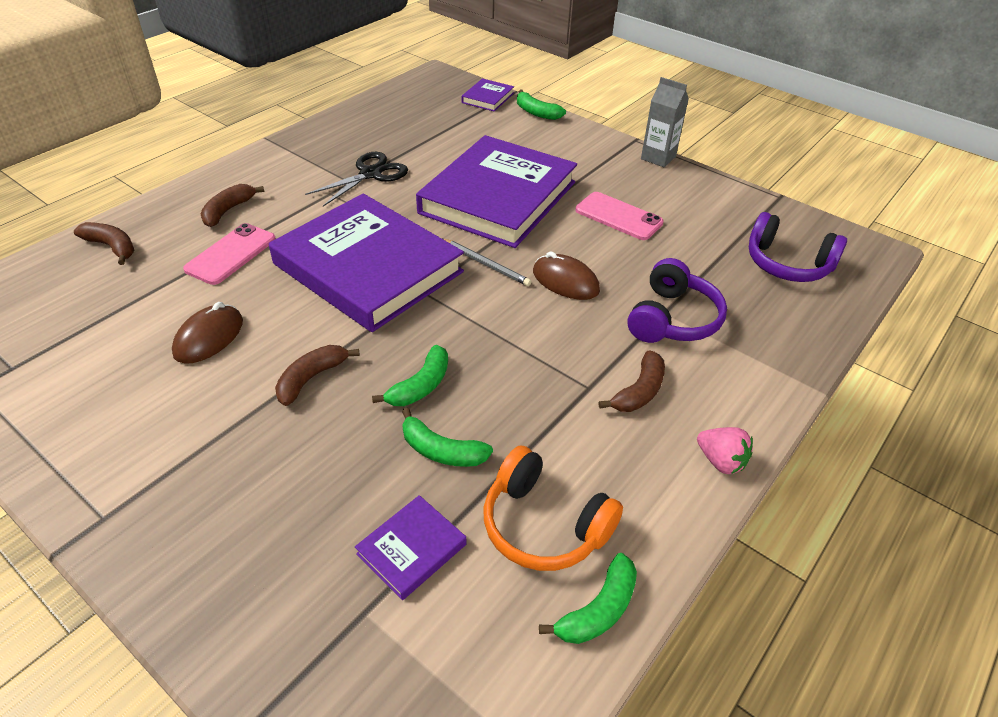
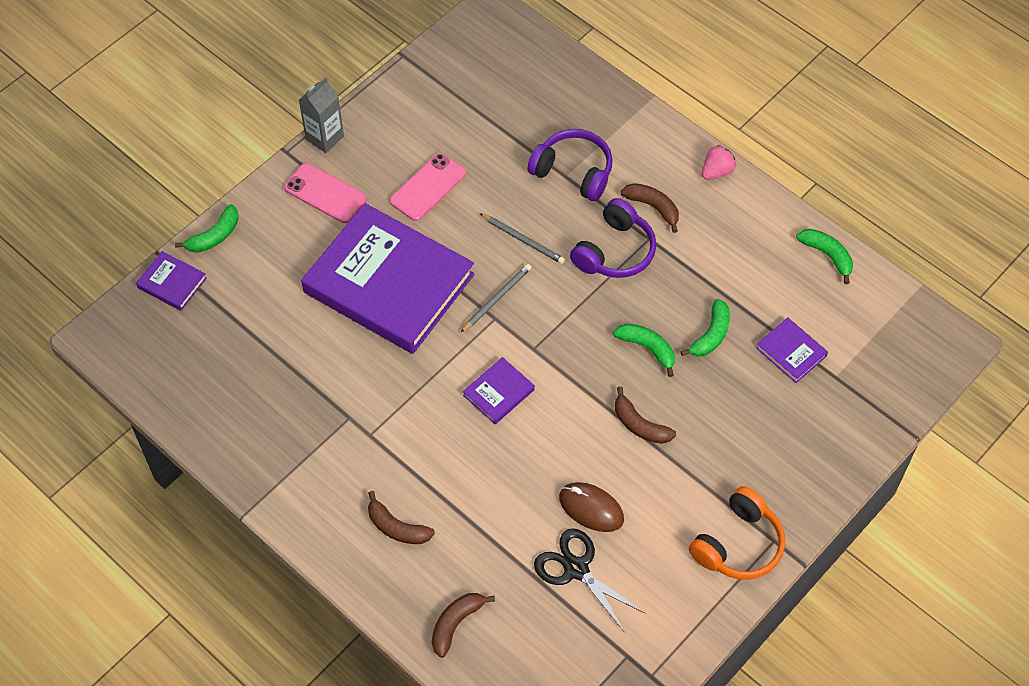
camera: 85 degrees left, 15 degrees up
pink phone [183,223,276,285] -> pink phone moved to [284,163,367,223]
purple book [269,194,464,332] -> purple book [463,357,535,424], size x0.40
black scissors [305,152,408,207] -> black scissors moved to [534,528,646,633]
orange headphones [484,445,623,571] -> orange headphones moved to [689,486,785,580]
brown mouse [533,251,600,300] -> grey pencil [479,213,565,264]
purple headphones [749,212,847,282] -> purple headphones moved to [570,198,656,278]

